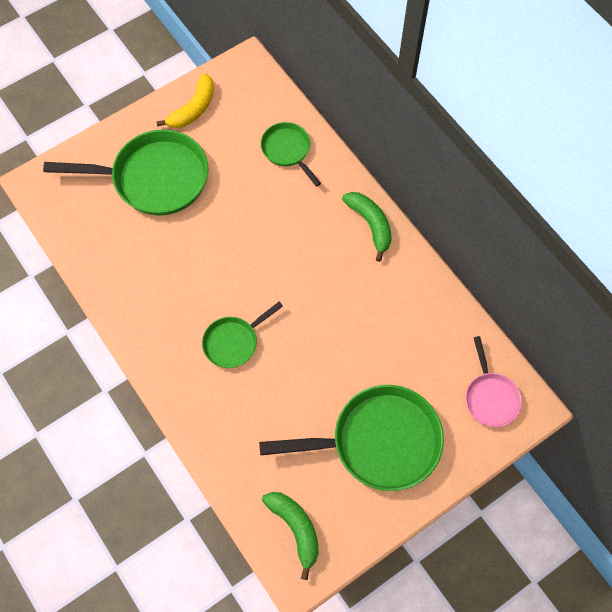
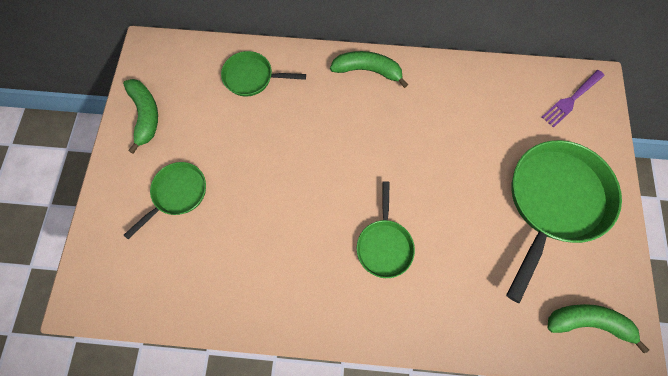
camera: 50 degrees left, 5 degrees up
green pan [43,130,209,216] -> green pan [124,162,206,239], size x0.53
yellow banana [156,74,214,128] -> green banana [123,79,158,154]
pink pan [466,336,522,427] -> purple fork [542,70,604,128]

